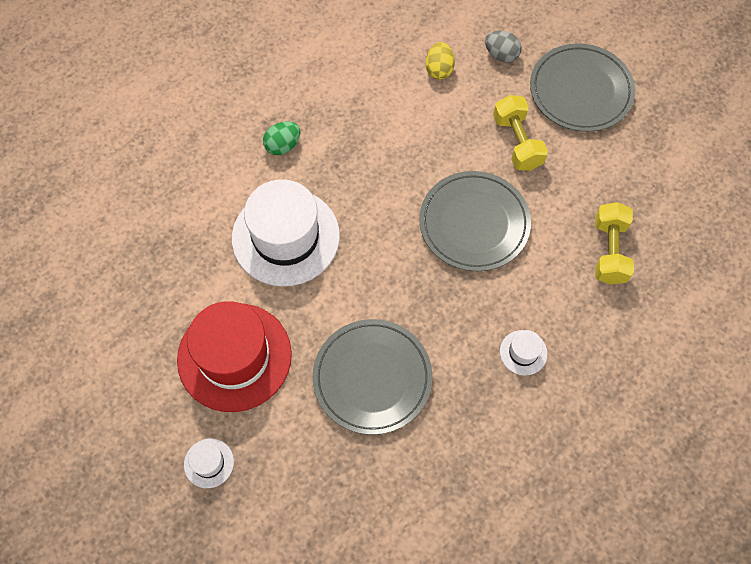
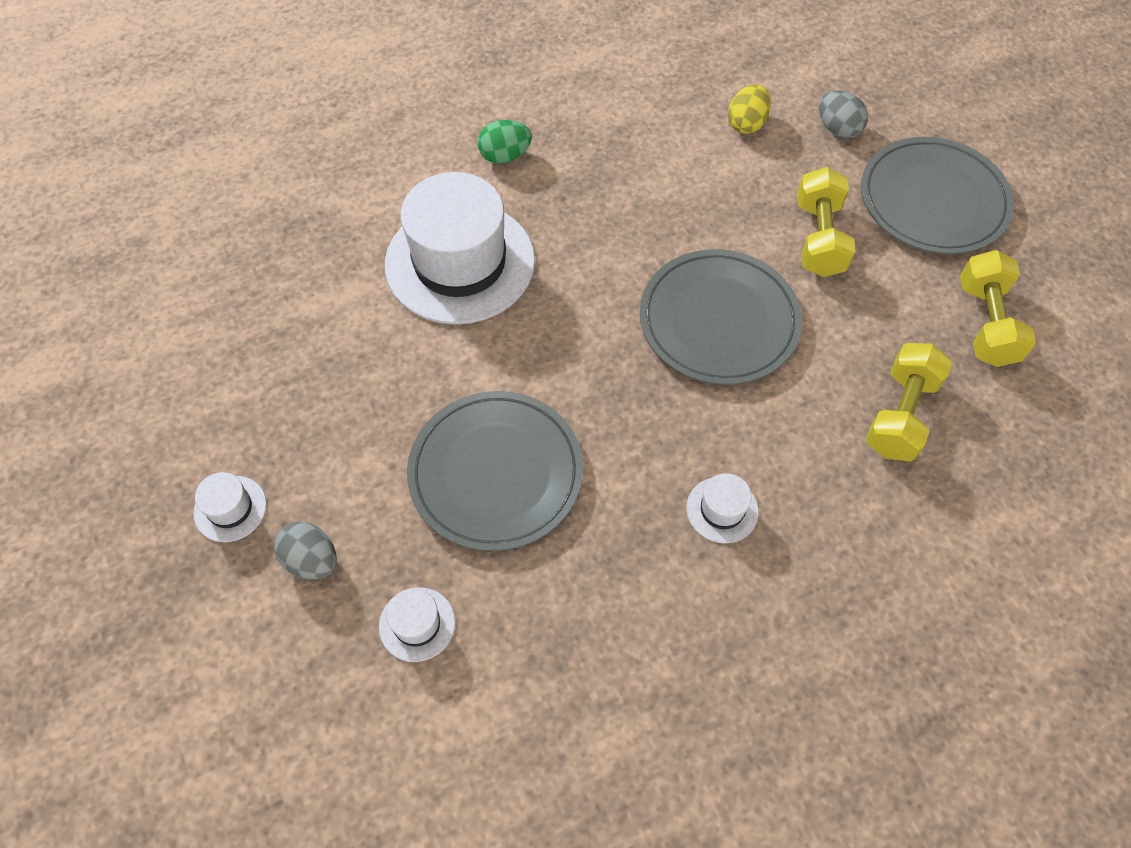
camera: 20 degrees right, 5 degrees down
red hat [177,301,292,412] -> none
none -> grey egg [274,522,337,579]
none -> white hat [379,587,455,662]
none -> yellow dumbbell [960,250,1036,367]

